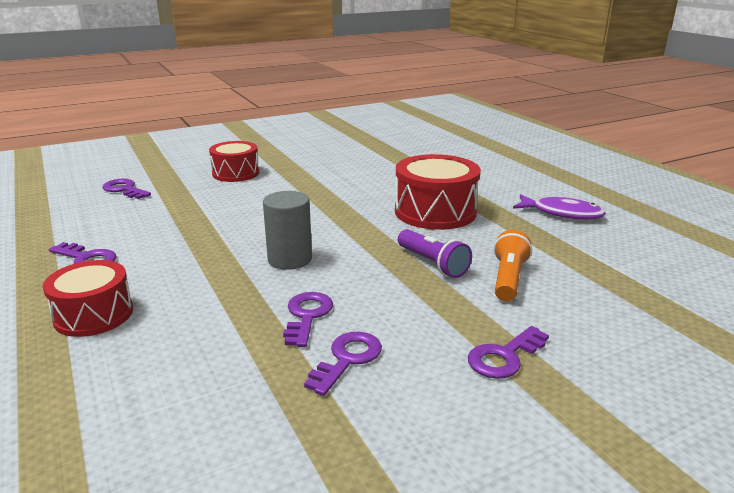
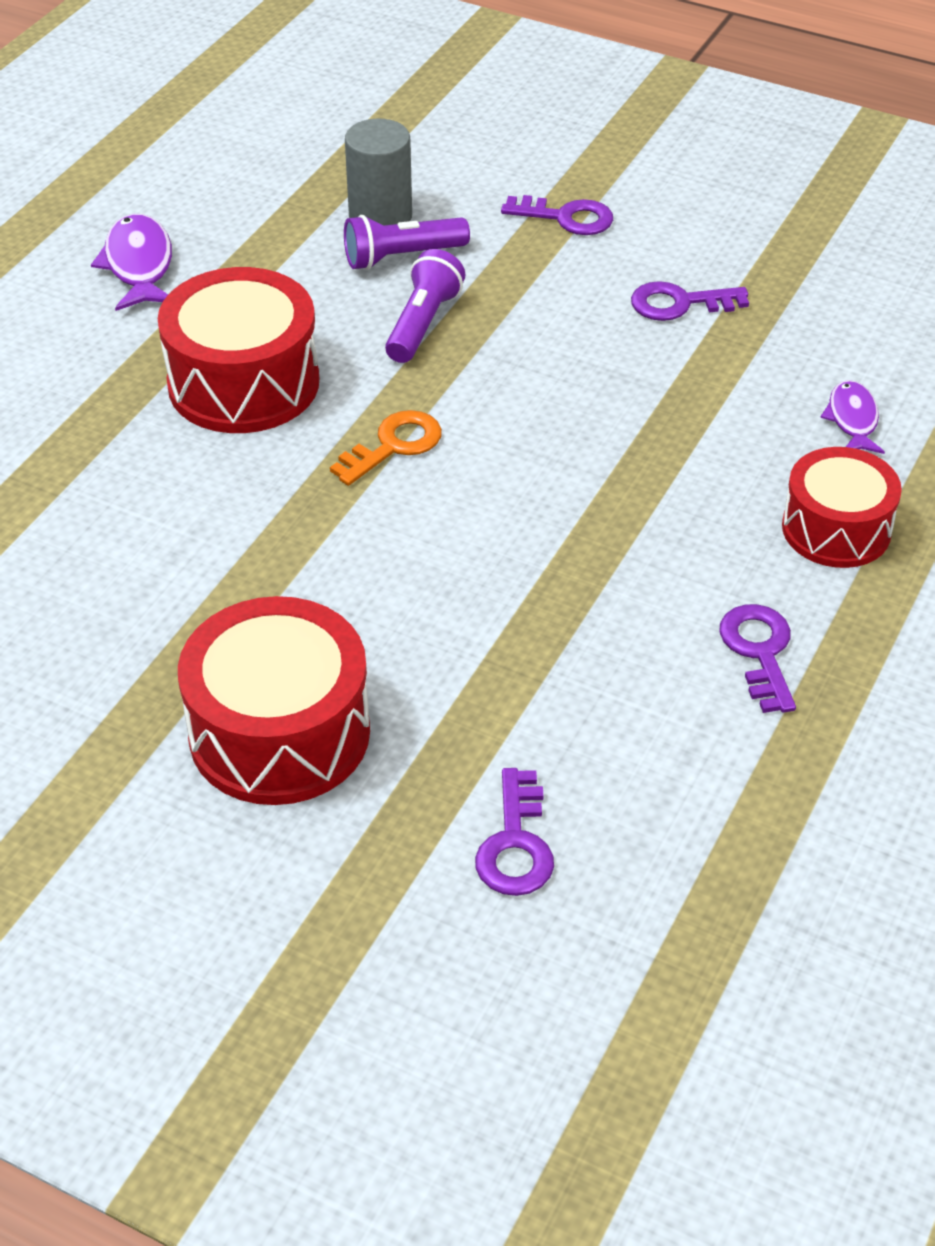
camera: 125 degrees left, 20 degrees up
red drum [209,141,259,182] -> red drum [178,596,370,805], size x1.51
grey cylinder [263,191,312,270] -> grey cylinder moved to [345,119,412,226]
purple key [283,292,333,347] -> none
orange flashlight [494,230,532,301] -> purple flashlight [344,215,470,270]
none -> orange key [330,410,442,486]
none -> purple fish [820,380,885,454]

